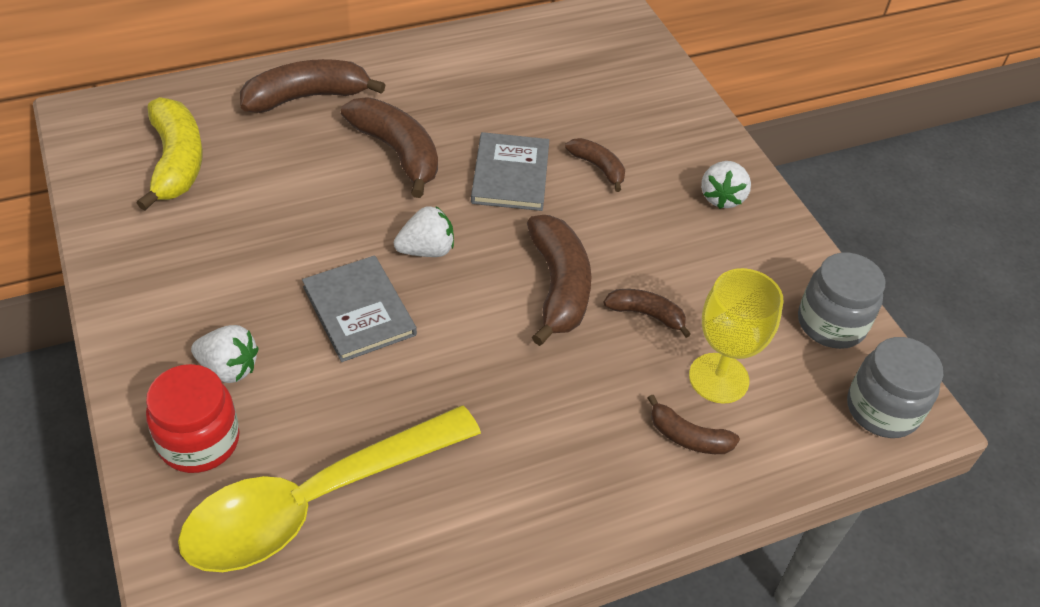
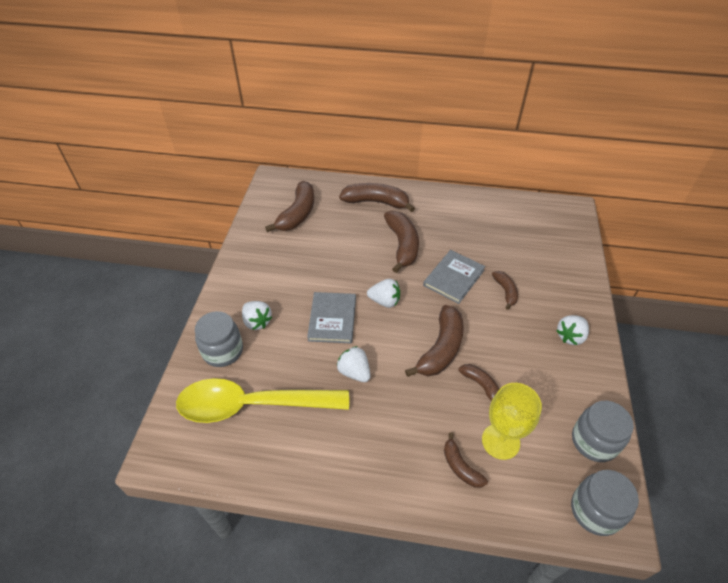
camera: 35 degrees right, 0 degrees up
yellow banana [137,97,203,211] -> brown banana [265,181,314,232]
red jar [146,364,240,473] -> grey jar [195,311,243,367]
none -> white strawberry [337,346,371,382]

